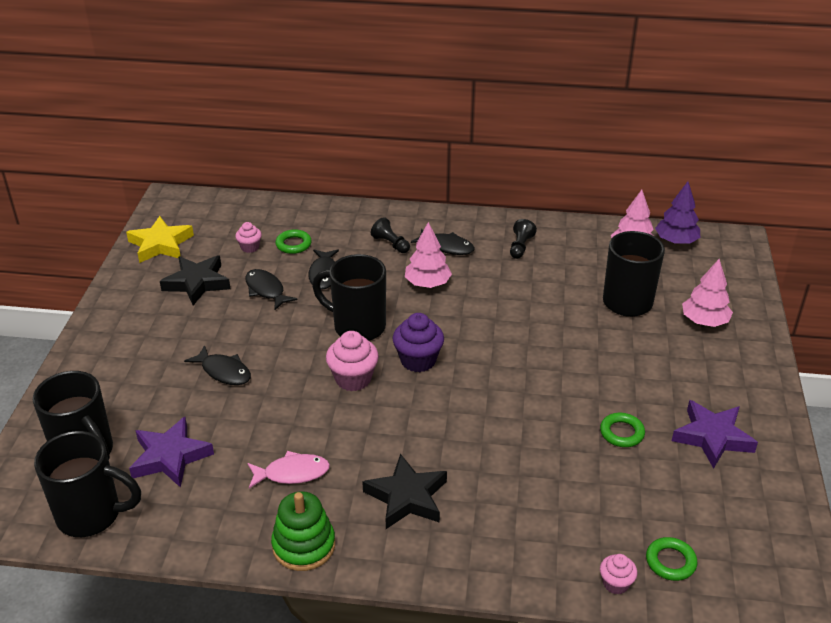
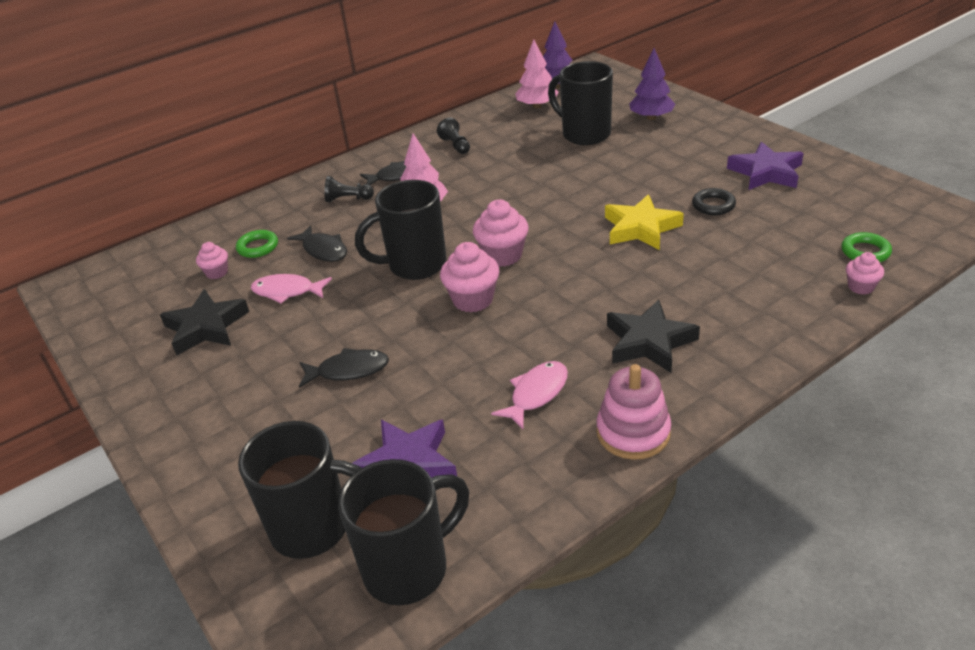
camera: 40 degrees left, 0 degrees up
yellow star [126,216,194,263] -> yellow star moved to [605,194,684,250]
black fish [245,269,298,310] -> pink fish [251,274,332,303]
green stacking toy [271,491,335,571] -> pink stacking toy [596,364,671,460]
purple cupcake [392,313,444,372] -> pink cupcake [473,199,529,267]
green ring [600,413,645,447] -> black ring [692,188,736,216]
pink tree [682,259,733,327] -> purple tree [629,48,675,120]

